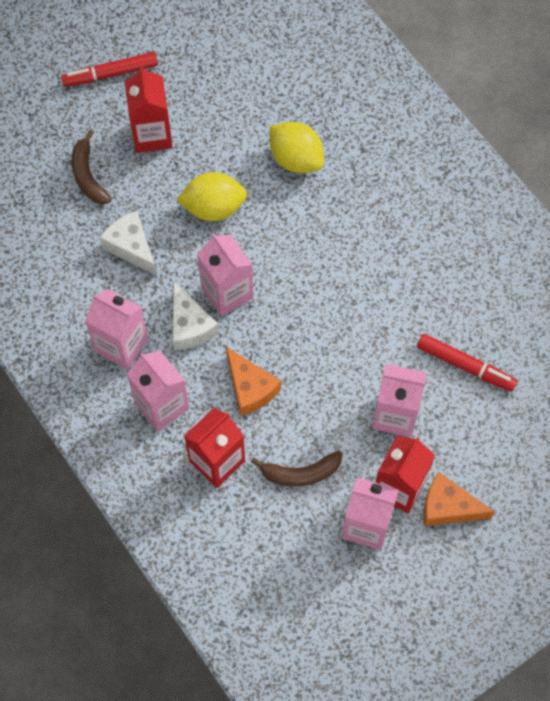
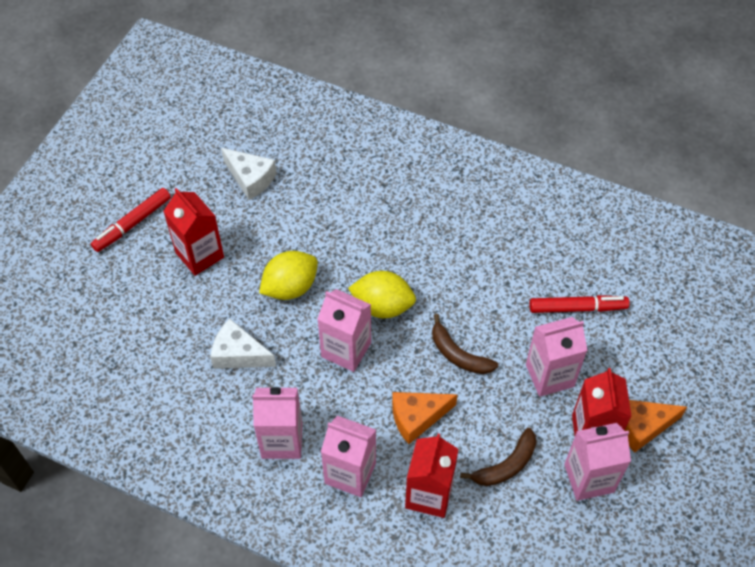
camera: 30 degrees left, 10 degrees down
brown banana [72,130,112,204] -> brown banana moved to [432,314,498,374]
white cheese [172,282,219,350] -> white cheese moved to [221,148,276,200]
orange cheese [226,347,281,416] -> orange cheese turned 135 degrees clockwise [392,392,458,444]
yellow lemon [270,122,324,173] -> yellow lemon moved to [348,271,416,318]

